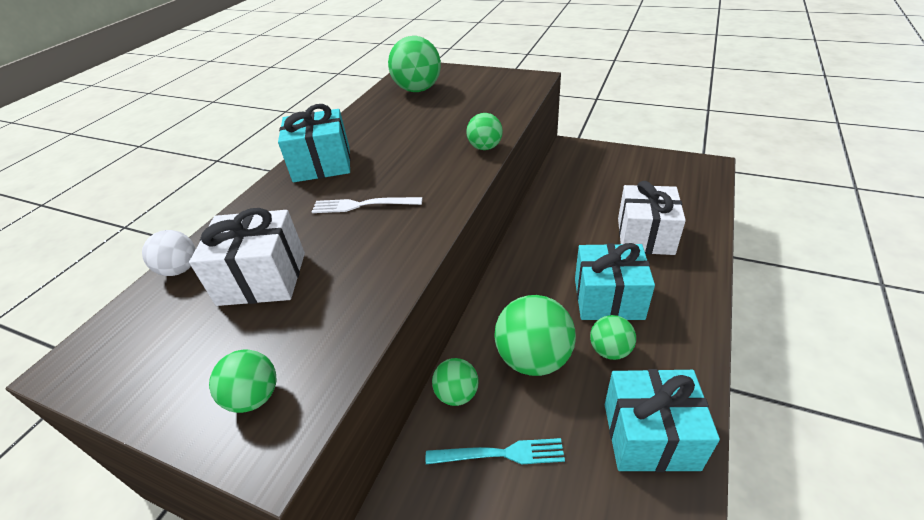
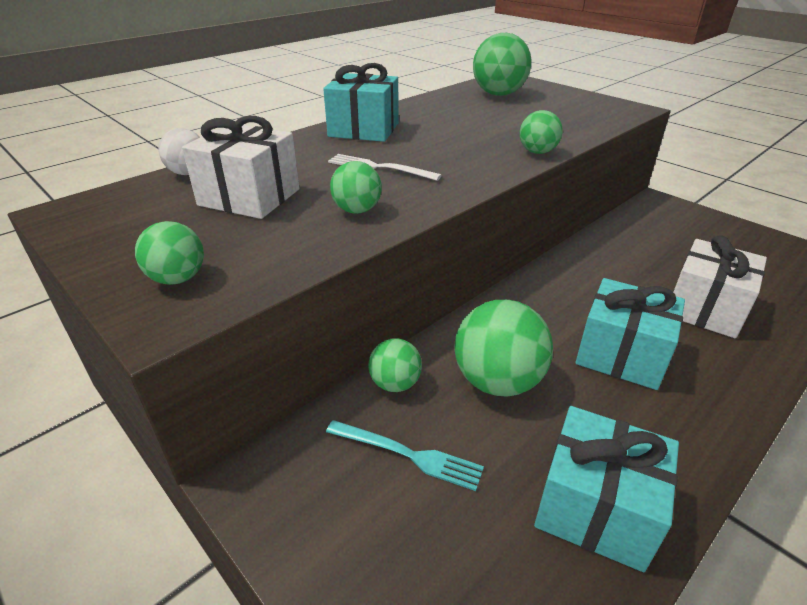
camera: 20 degrees right, 5 degrees down
green ball [590,315,636,360] -> green ball moved to [330,161,382,214]

